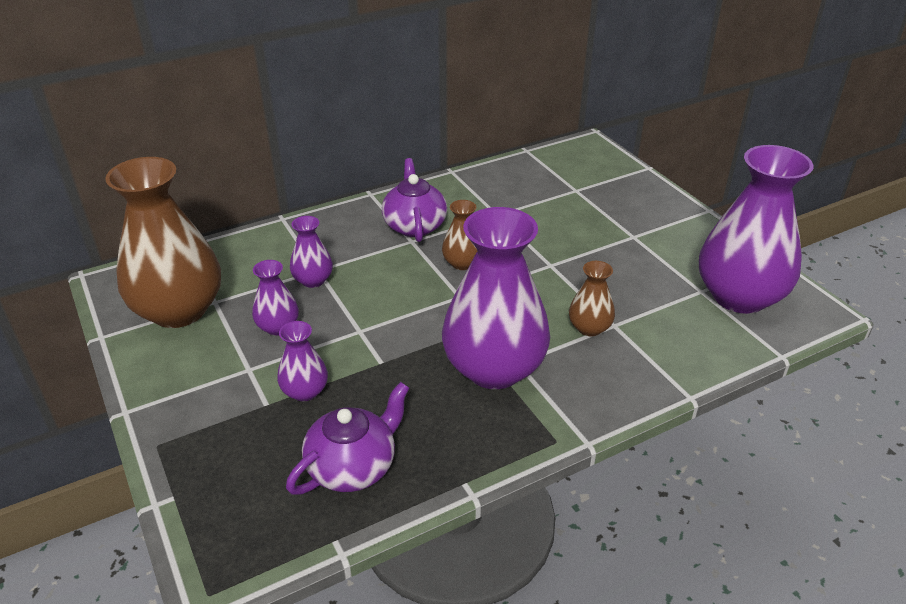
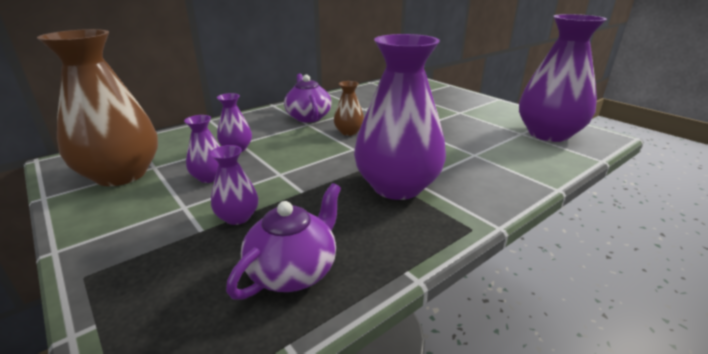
camera: 10 degrees left, 10 degrees down
brown vase [569,261,615,336] -> none

